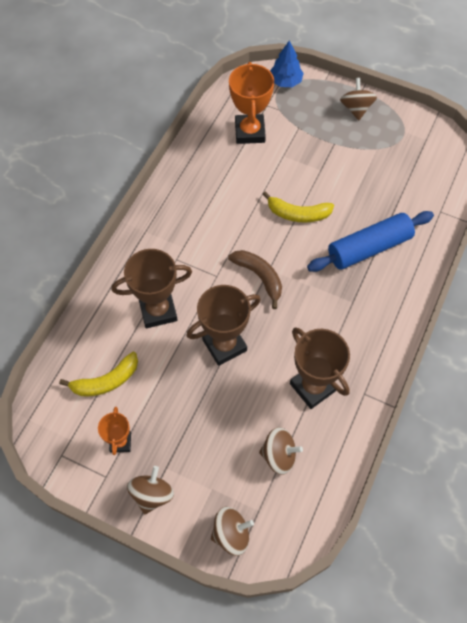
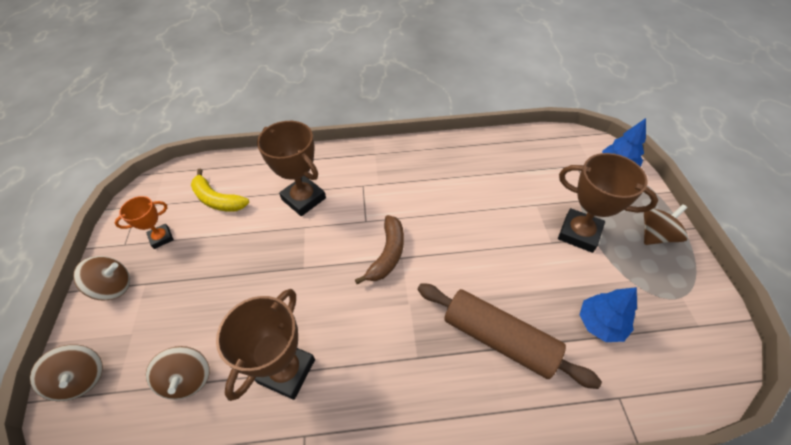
camera: 60 degrees right, 10 degrees down
brown trophy [187,285,261,366] -> brown trophy moved to [558,153,658,253]
orange trophy [229,62,274,144] -> none
yellow banana [262,191,334,222] -> none
blue rolling pin [307,211,434,272] -> brown rolling pin [418,284,602,389]
none -> blue tree [580,287,637,342]

